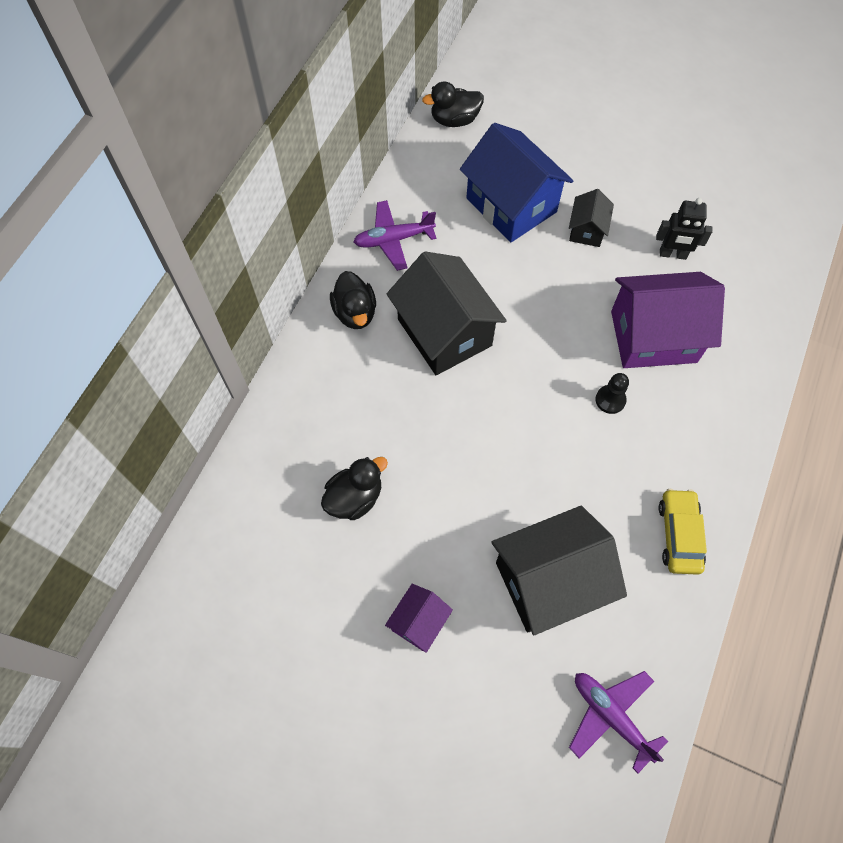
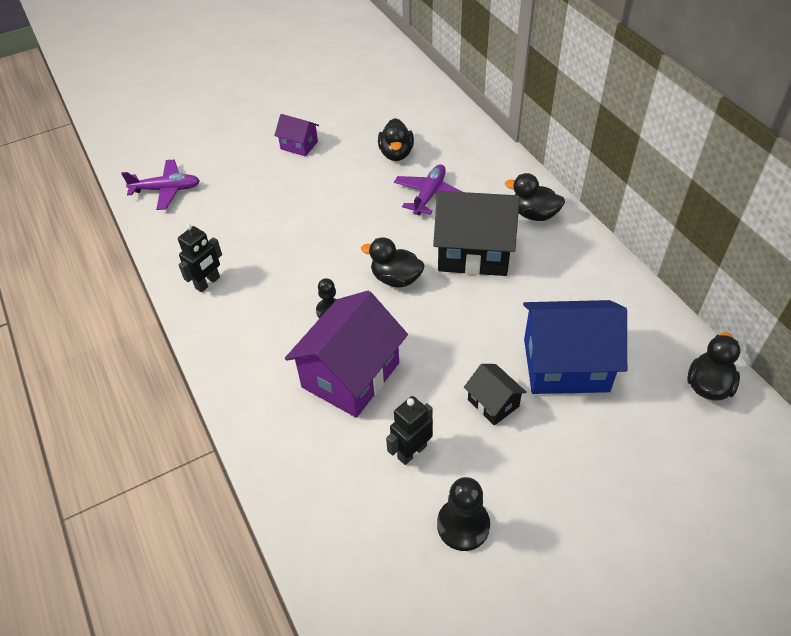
camera: 130 degrees right, 15 degrees down
purple plane [354,200,436,271] -> purple plane moved to [394,164,462,215]
purple house [385,584,453,653] -> purple house turned 45 degrees counterclockwise [274,114,319,156]
black house [492,506,627,635] -> none
yellow car [658,489,707,575] -> black robot [178,224,222,292]
none -> black duck [361,237,425,288]
none -> black pawn [437,477,490,551]

